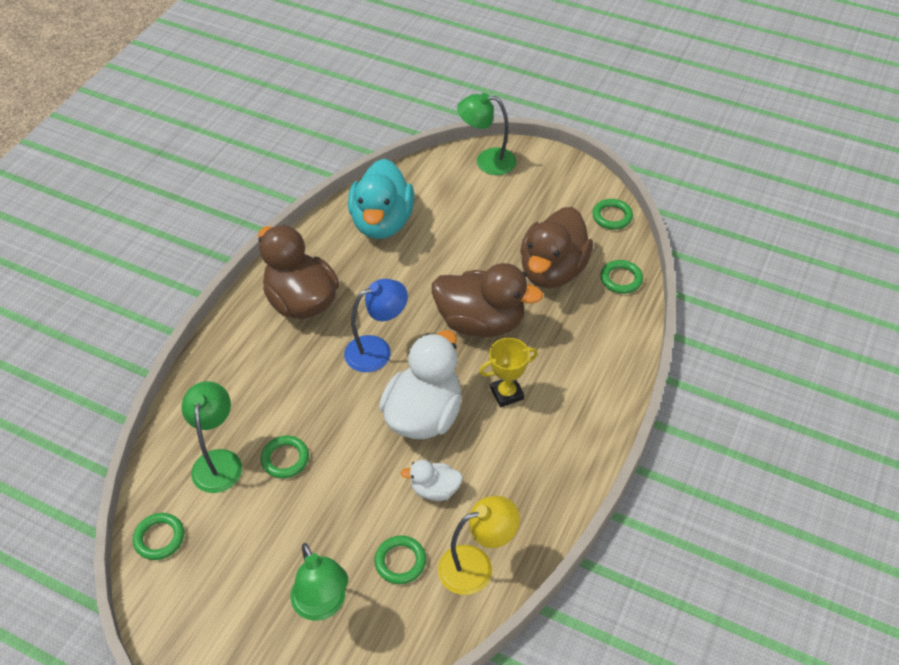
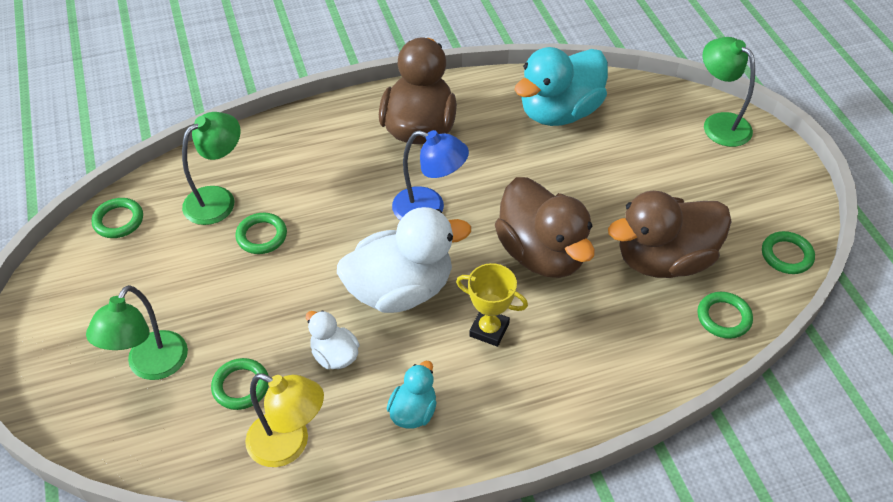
camera: 45 degrees right, 0 degrees up
none -> turquoise duck [387,361,437,429]

